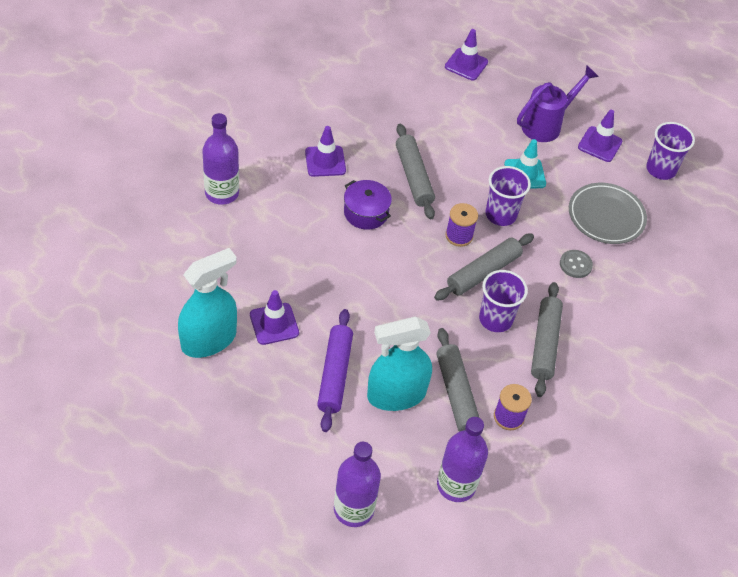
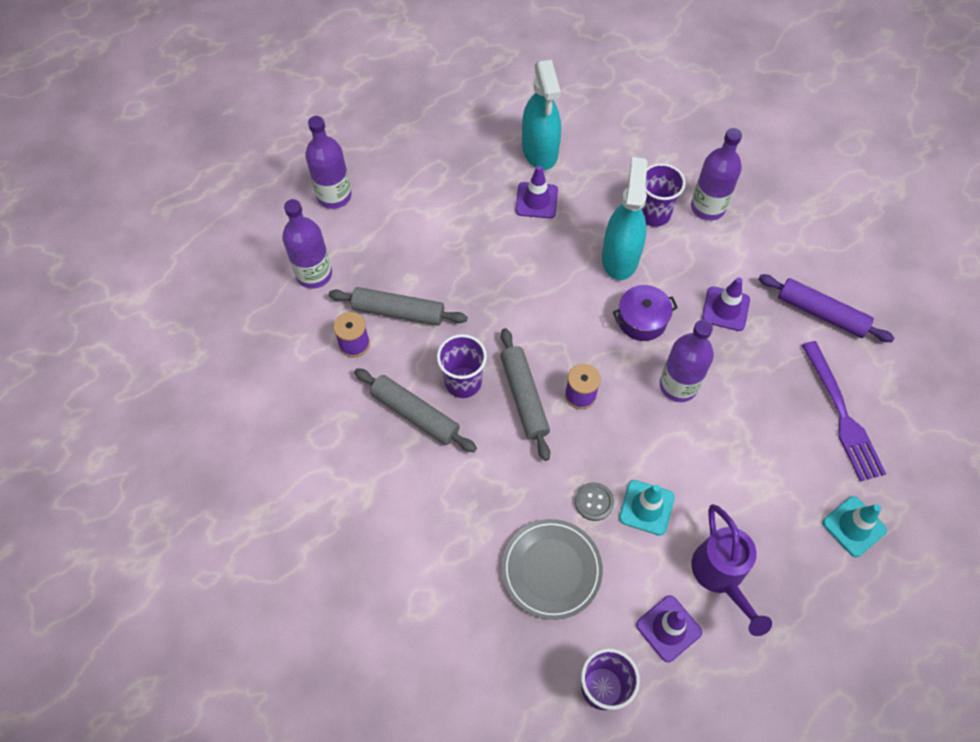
camera: 120 degrees right, 10 degrees up
purple rolling pin [317,309,353,432] -> purple rolling pin moved to [759,274,894,342]
turquoise spray bottle [367,317,432,411] -> turquoise spray bottle moved to [602,157,648,280]
grey rolling pin [396,124,435,219] -> purple bottle [660,320,714,402]
purple traffic cone [445,29,488,80] -> turquoise traffic cone [823,496,887,557]
purple cup [485,166,531,226] -> purple cup moved to [642,163,686,227]
grey button [560,250,593,278] -> grey button moved to [575,482,614,521]
none -> purple fork [802,341,886,482]

